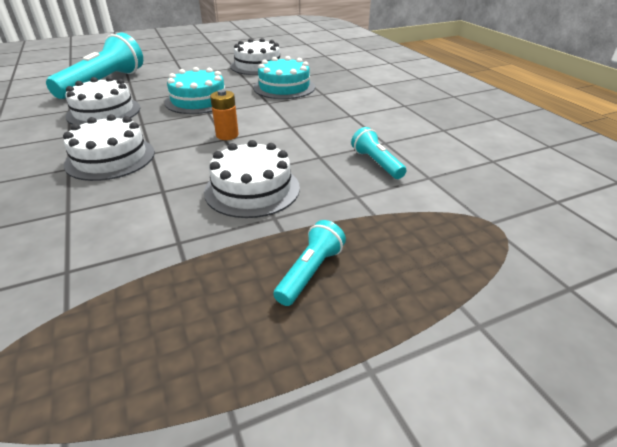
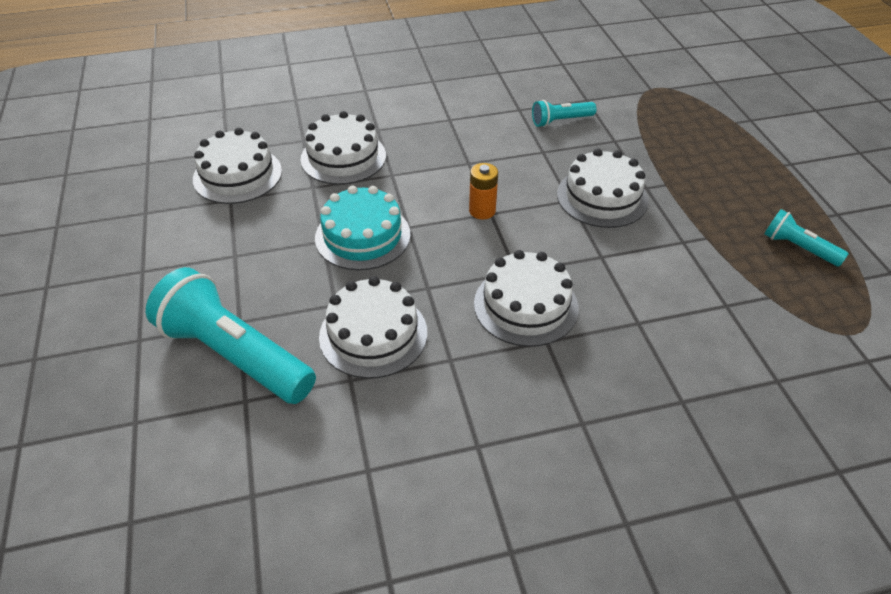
camera: 80 degrees left, 10 degrees up
turquoise cake [253,56,315,99] -> white cake [301,111,386,185]
turquoise flashlight [273,220,346,306] -> turquoise flashlight moved to [764,209,849,267]

